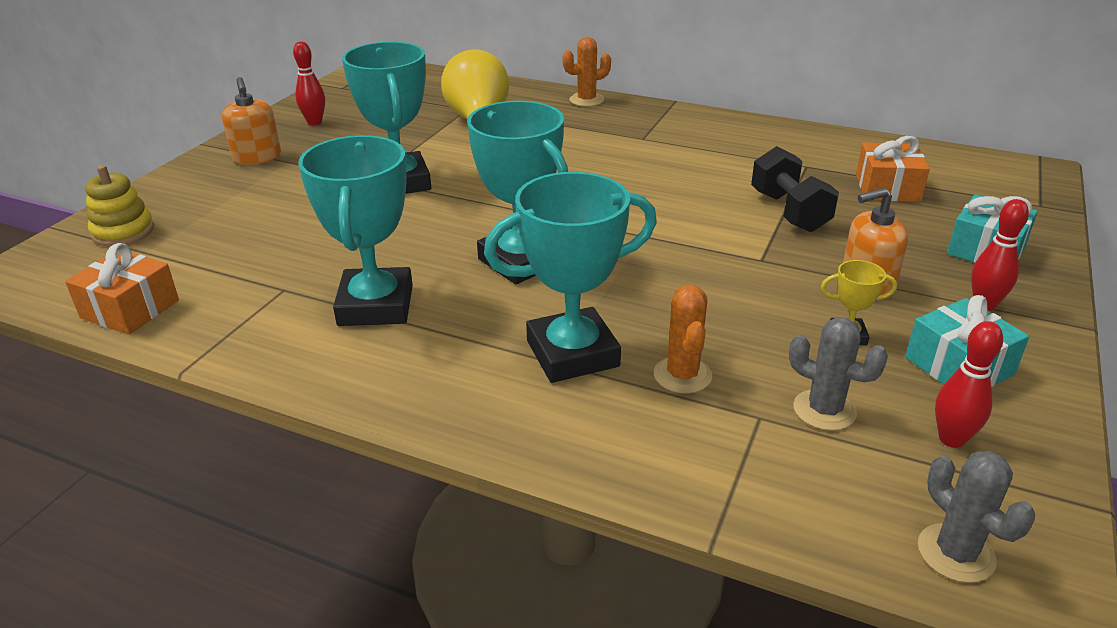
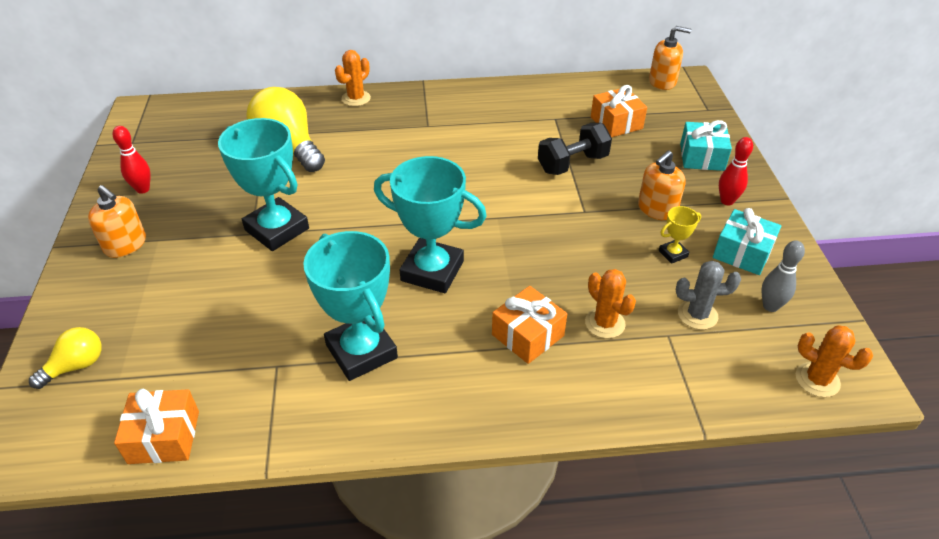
camera: 30 degrees left, 10 degrees up
yellow stacking toy [85,165,154,246] -> yellow light bulb [29,327,102,389]
turquoise trophy [484,172,657,383] -> orange gift [492,286,567,364]
black dumbbell [751,146,839,232] -> black dumbbell turned 75 degrees counterclockwise [538,123,612,175]
grey cactus [918,451,1035,583] -> orange cactus [796,325,873,397]
red bowling pin [935,321,1003,448] -> grey bowling pin [761,240,805,312]
none -> orange soap dispenser [649,26,691,90]

